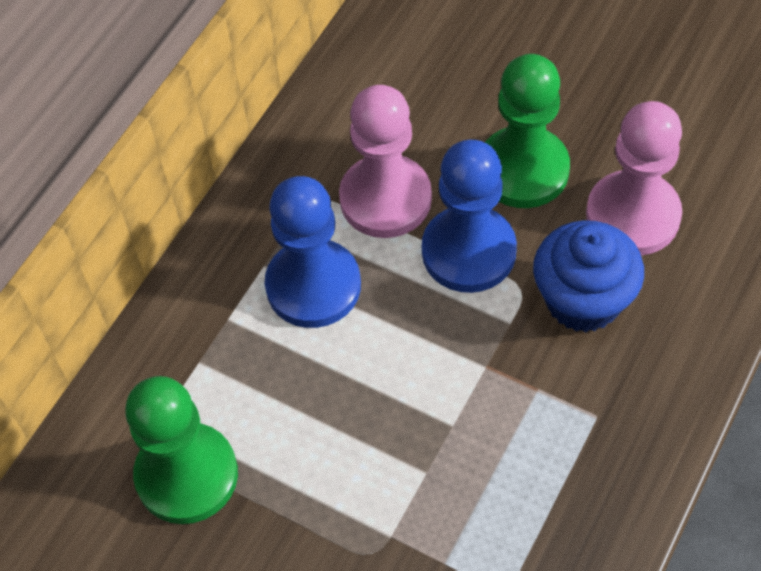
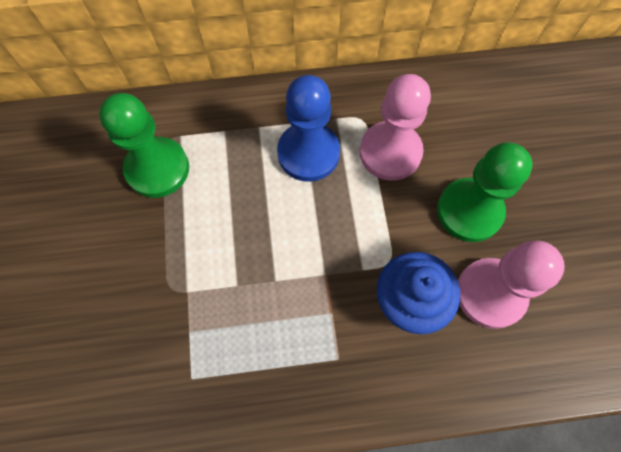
camera: 50 degrees right, 10 degrees up
blue pawn [422,140,517,293] -> none

